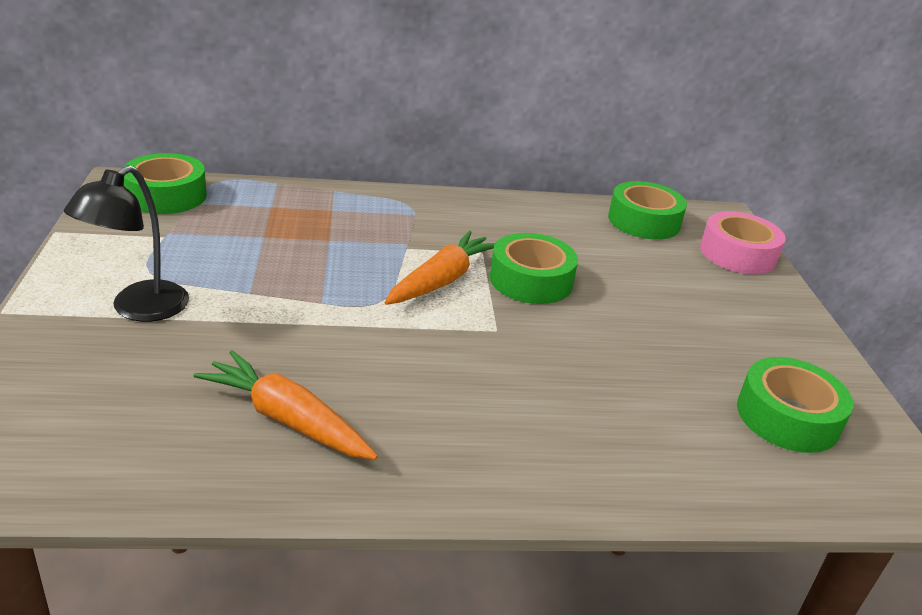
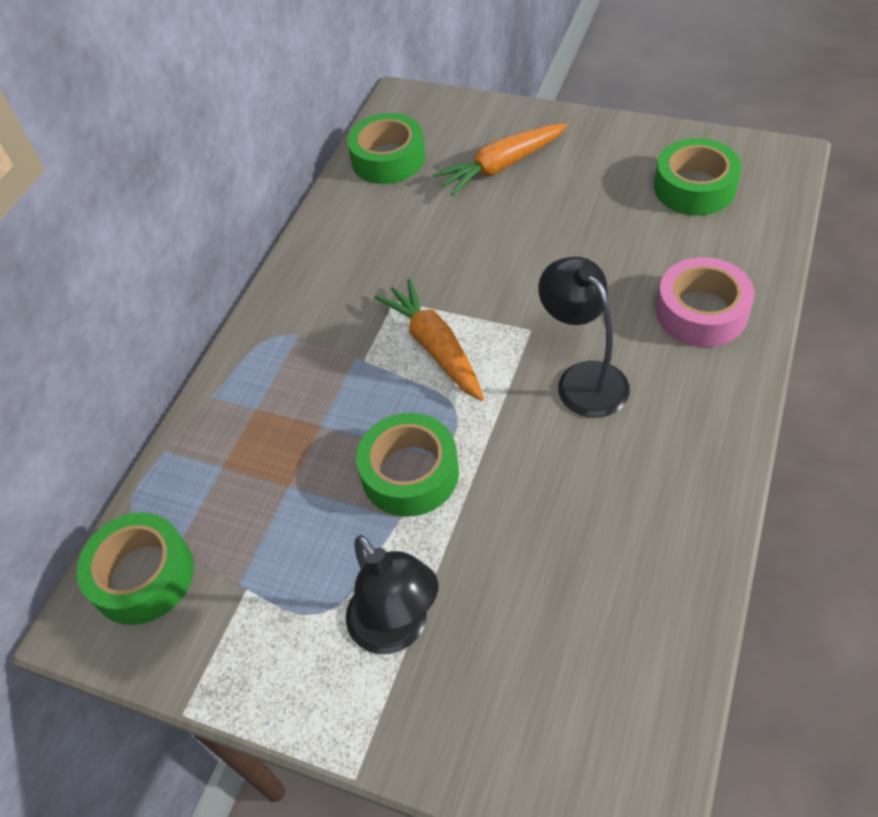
camera: 55 degrees left, 20 degrees up
orange carrot [194,350,378,460] -> orange carrot moved to [432,123,567,196]
green tape [490,233,578,304] -> green tape moved to [356,413,459,517]
pink tape [700,211,786,274] -> pink tape moved to [656,257,755,347]
none -> black lamp [538,257,630,418]

